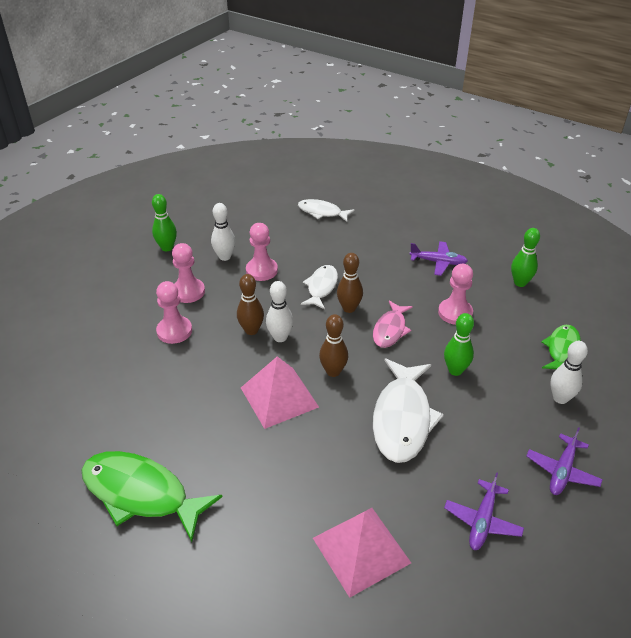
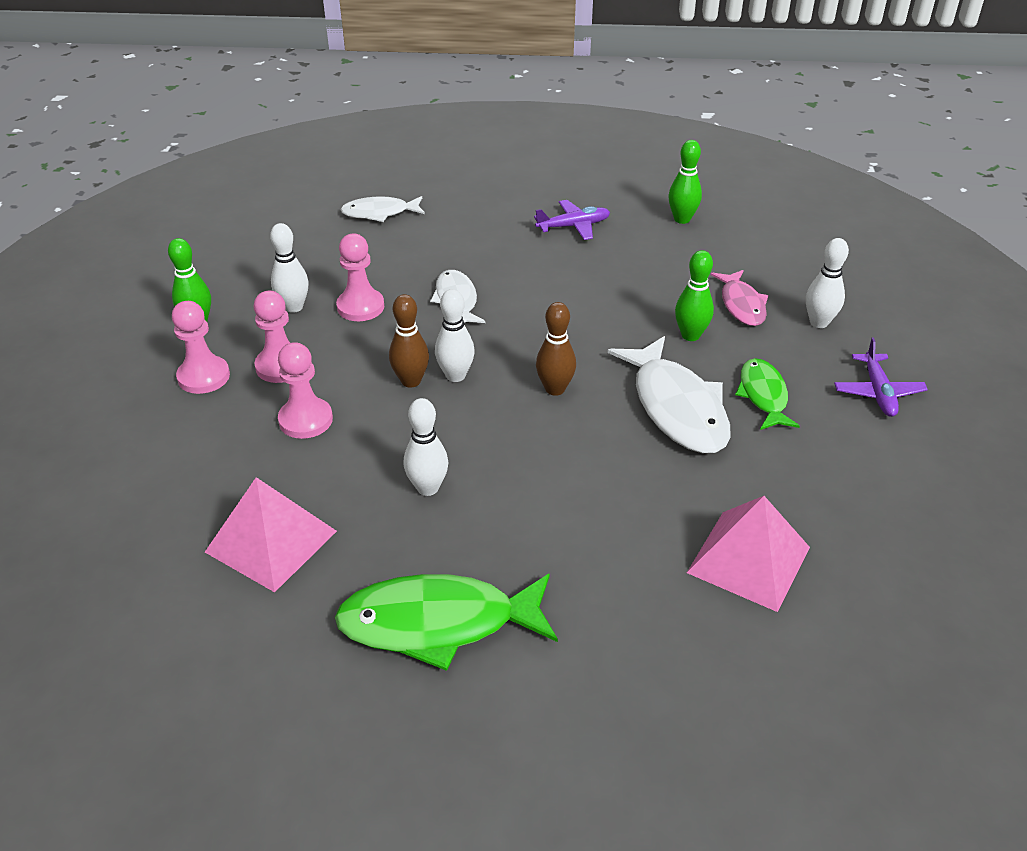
camera: 30 degrees left, 0 degrees up
pink pyramid [241,356,319,429] -> pink pyramid moved to [205,477,337,592]
brown bowling pin [337,253,363,313] -> none
pink fish [373,300,413,348] -> pink fish moved to [711,270,768,326]
pink pawn [438,264,473,325] -> pink pawn moved to [172,301,230,394]
purple plane [444,472,524,550] -> none
green fish [541,325,581,369] -> green fish moved to [735,358,800,430]
none -> white bowling pin [404,398,449,496]

